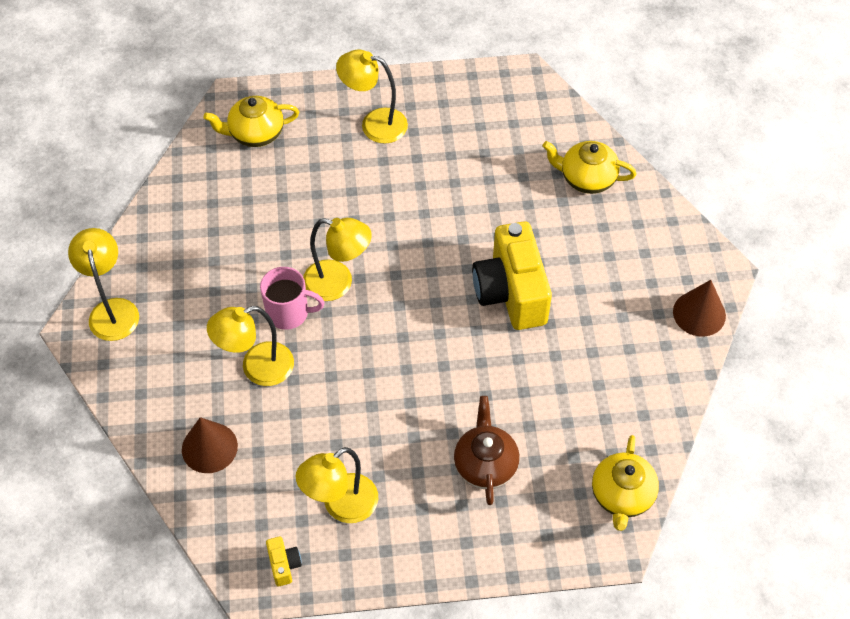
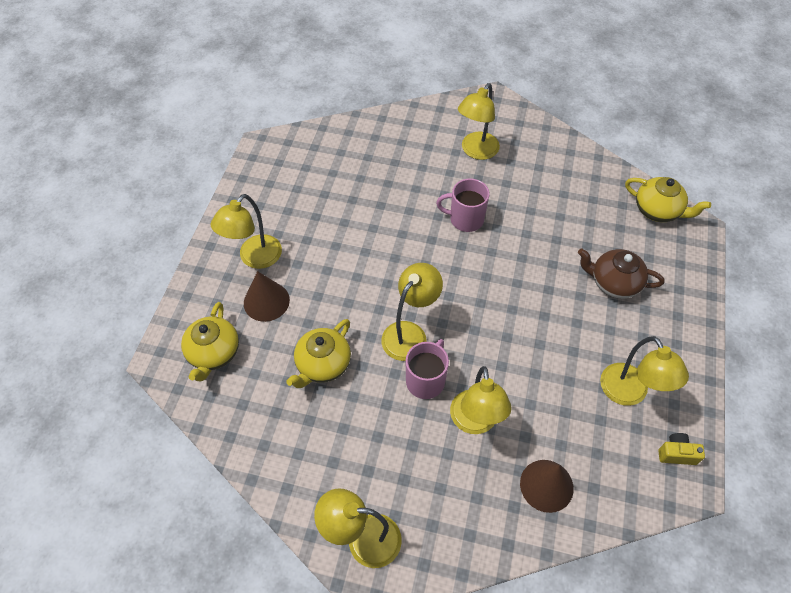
camera: 70 degrees left, 0 degrees up
yellow camera [472,221,552,330] -> pink mug [436,179,490,232]
yellow teapot [543,141,637,194] -> yellow teapot moved to [286,319,351,388]
brown cone [673,280,726,337] -> brown cone moved to [244,271,290,322]
none -> yellow lamp [458,83,500,160]

